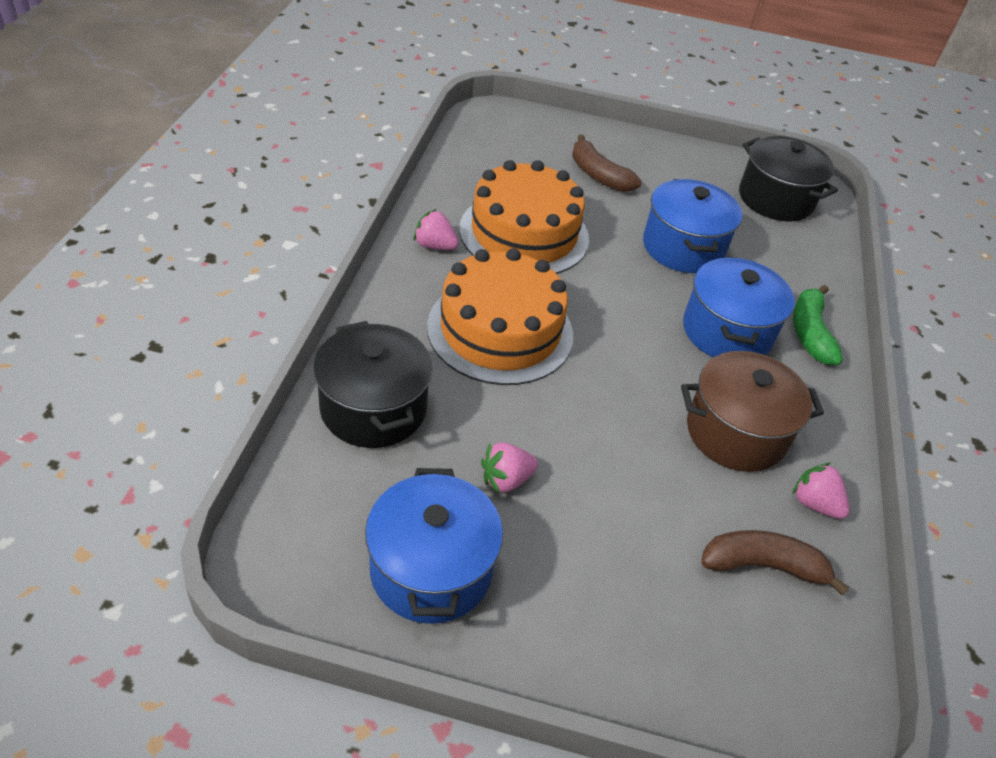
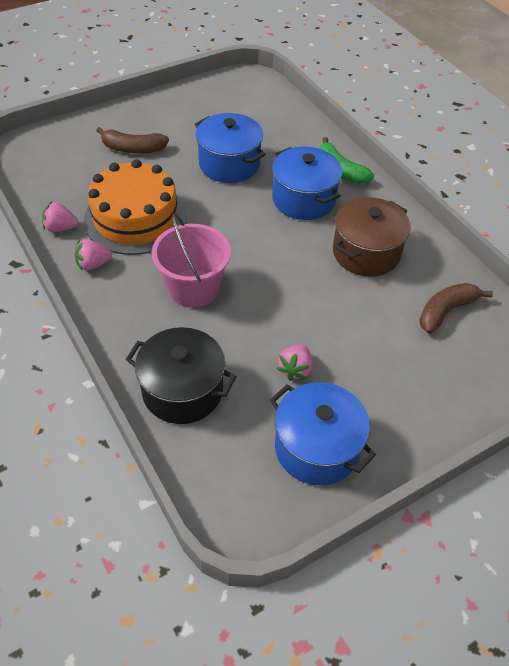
camera: 40 degrees left, 5 degrees up
orange cake [427,248,573,385] -> pink bucket [152,213,231,308]
black pot [739,136,838,221] -> none
pink strawberry [792,463,850,519] -> pink strawberry moved to [42,201,79,232]

